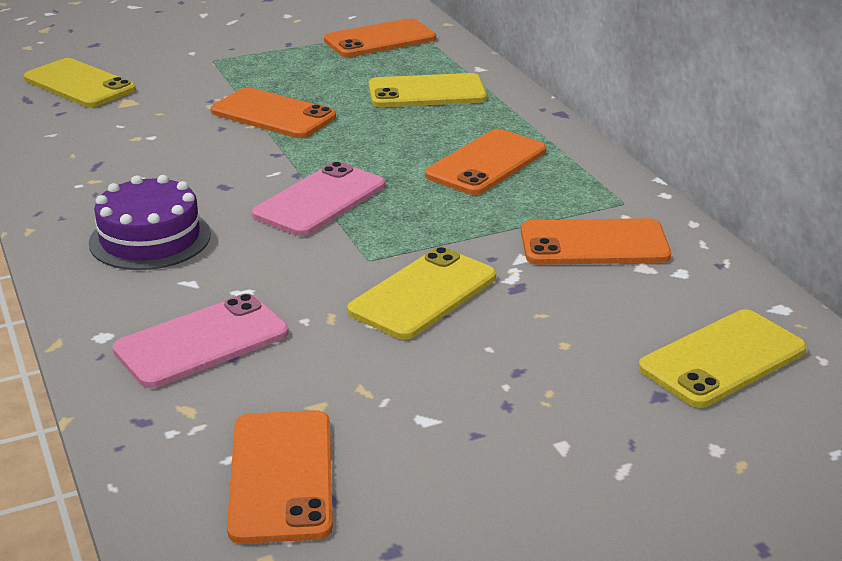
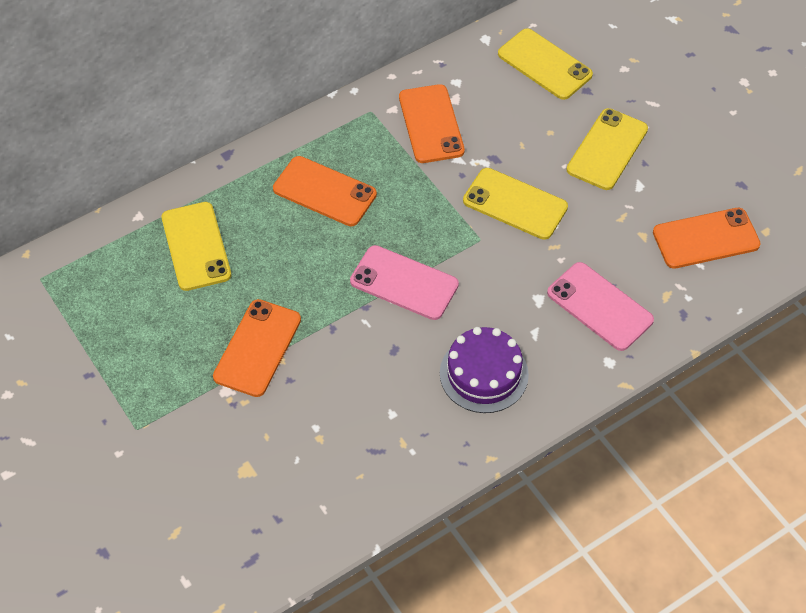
camera: 100 degrees left, 25 degrees up
yellow phone [24,58,136,107] -> yellow phone moved to [567,108,648,190]
orange phone [324,18,436,57] -> none

